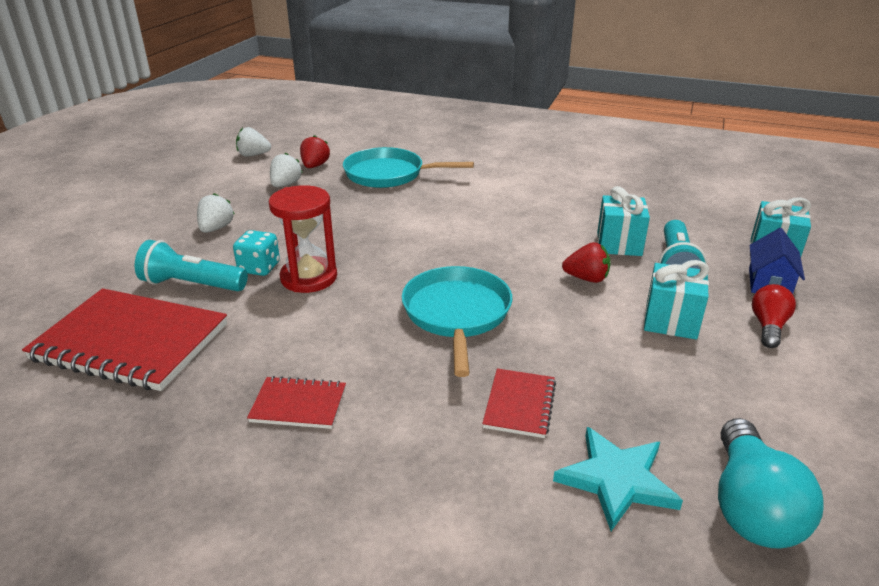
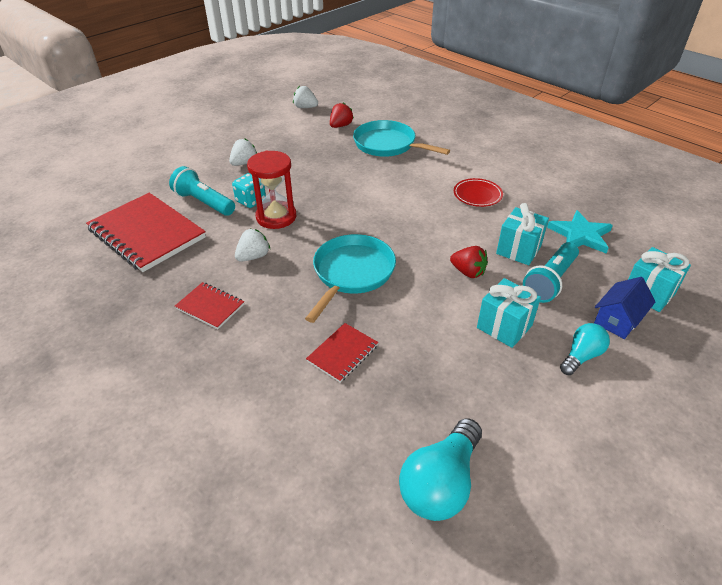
camera: 25 degrees right, 10 degrees up
white strawberry [270,152,303,187] -> white strawberry moved to [235,228,270,262]
turquoise star [553,427,683,531] -> turquoise star moved to [547,210,613,253]
red light bulb [752,284,796,348] -> turquoise light bulb [560,323,610,375]
none -> red plate [454,178,503,207]

